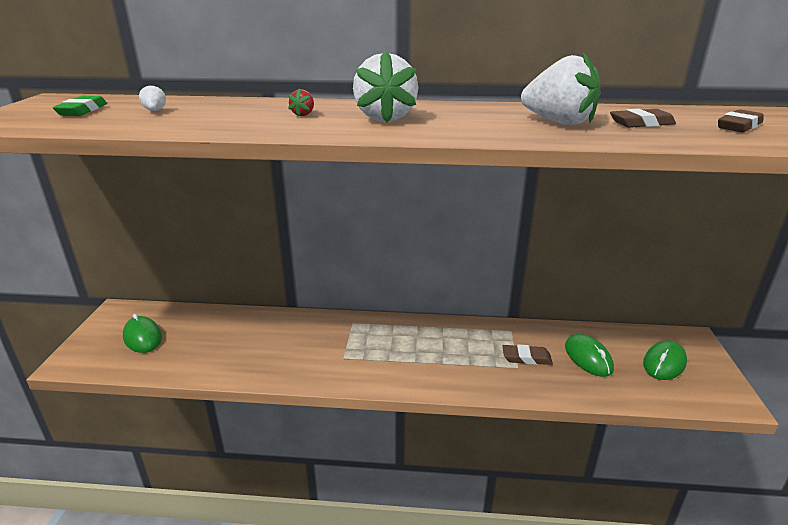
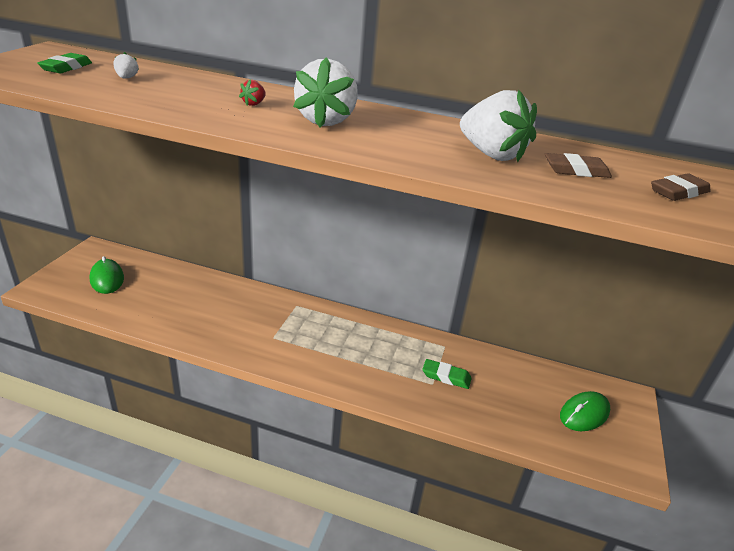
camera: 10 degrees right, 5 degrees up
brown eraser [502,345,553,365] -> green eraser [422,359,472,389]
green mouse [565,334,614,377] -> none

